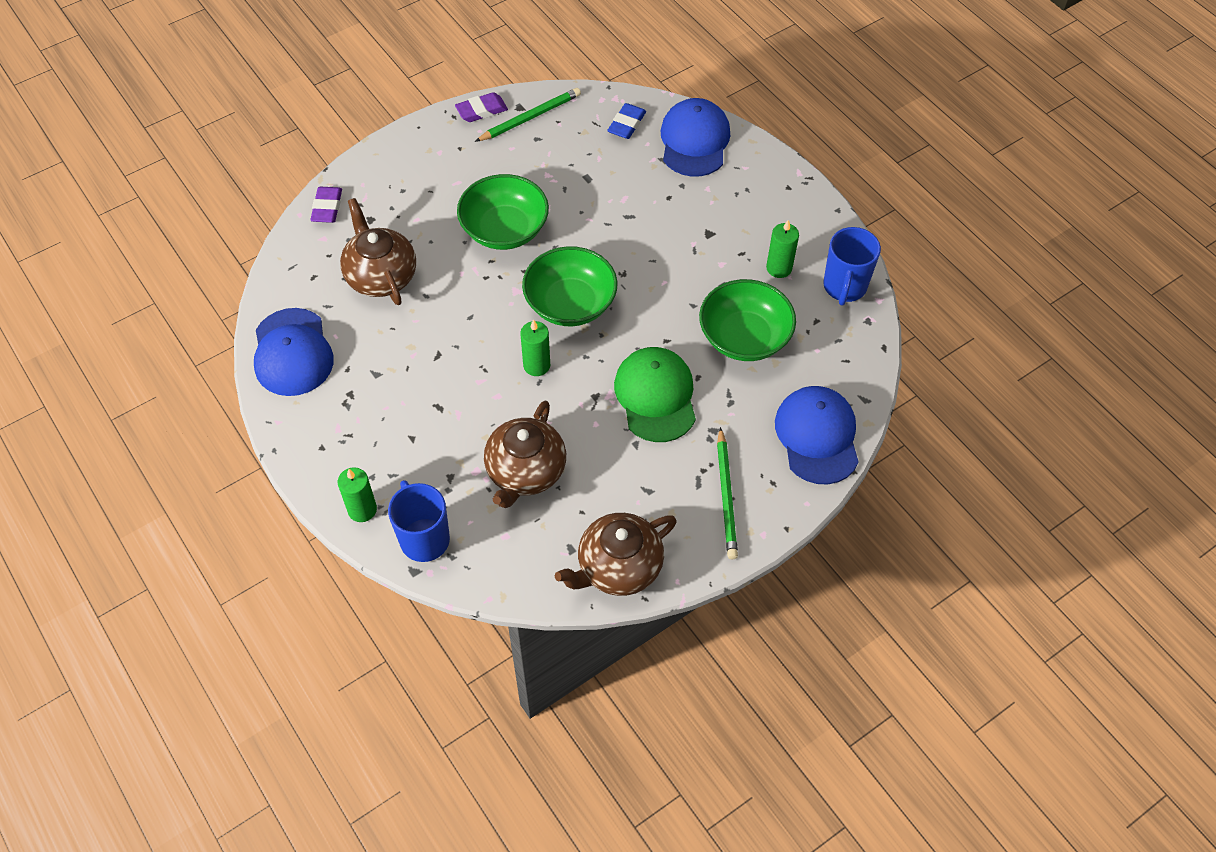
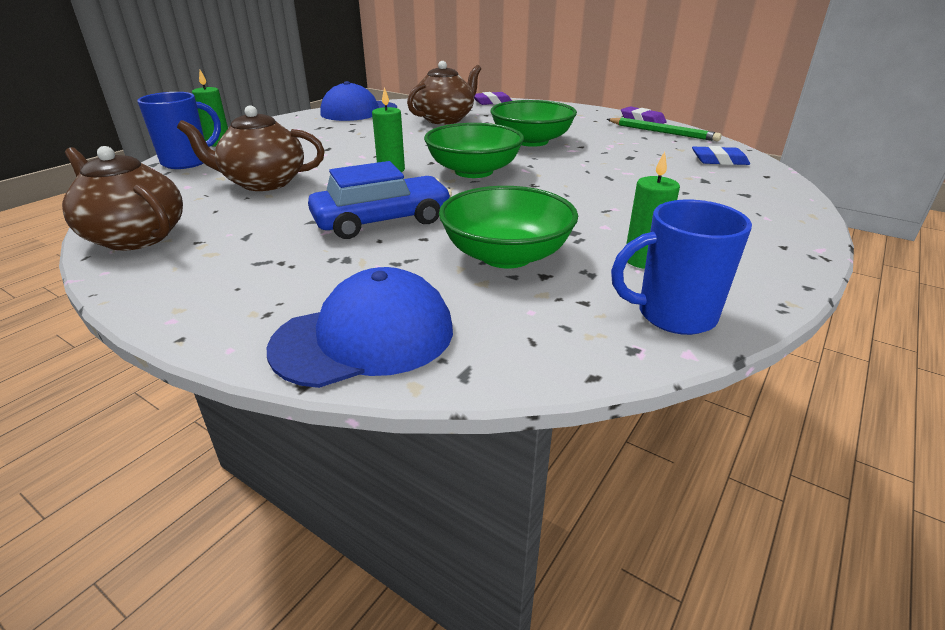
camera: 70 degrees right, 25 degrees down
green cap [614,347,696,442] -> blue car [308,161,452,239]
blue cap [660,98,730,177] -> none
green pencil [717,427,738,559] -> none

